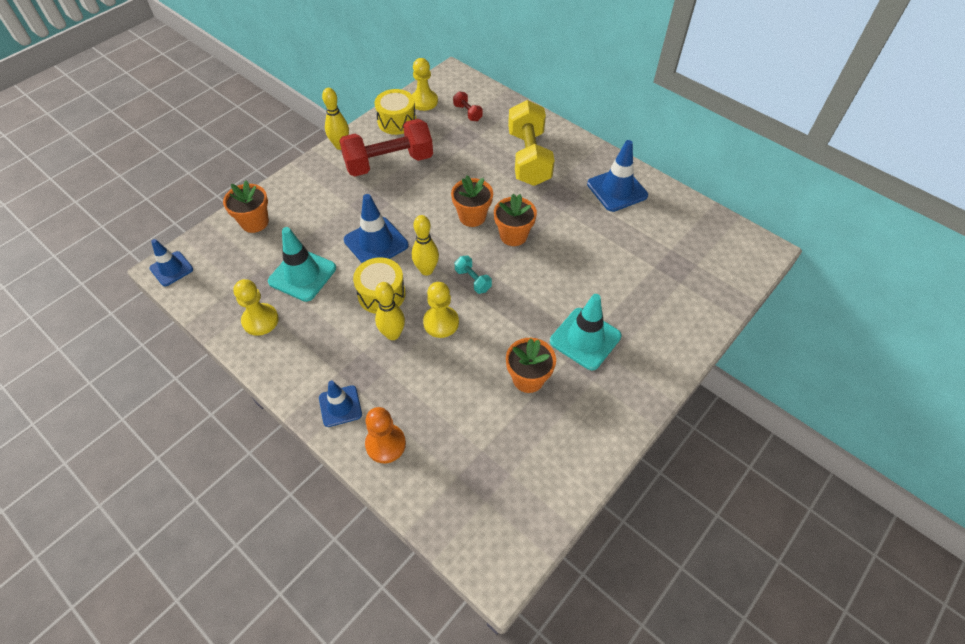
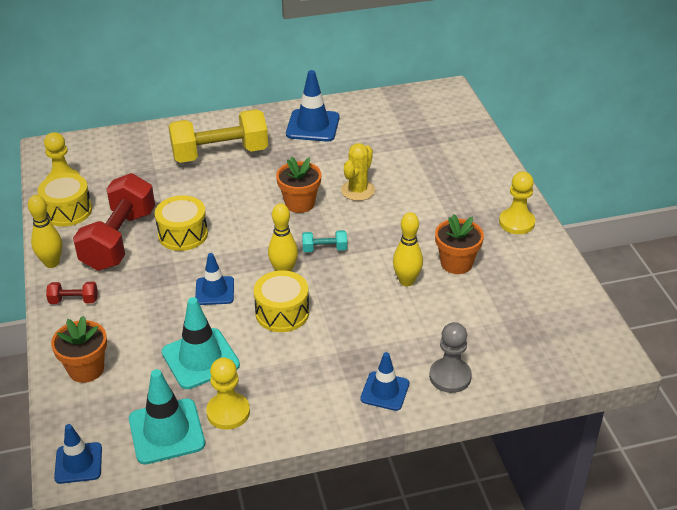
camera: 55 degrees left, 15 degrees down
blue traffic cone [344,194,408,263] -> blue traffic cone [195,253,234,305], size x0.64
orange pawn [365,407,406,463] -> grey pawn [429,322,472,393]
yellow bowling pin [375,282,405,340] -> yellow bowling pin moved to [393,212,423,286]
yellow pawn [423,282,459,338] -> yellow pawn moved to [499,172,535,234]
orange flower pot [451,176,493,227] -> none
red dumbbell [453,92,483,121] -> red dumbbell moved to [46,282,98,304]
yellow dumbbell [508,100,555,186] -> yellow dumbbell turned 45 degrees counterclockwise [168,109,268,163]
turquoise traffic cone [550,294,622,370] -> turquoise traffic cone moved to [129,369,205,465]
none -> yellow drum [155,195,208,251]
none -> yellow cactus [341,143,375,201]

